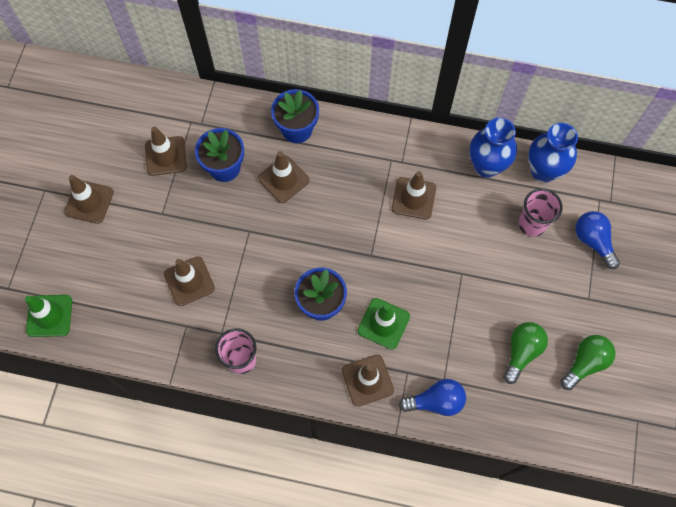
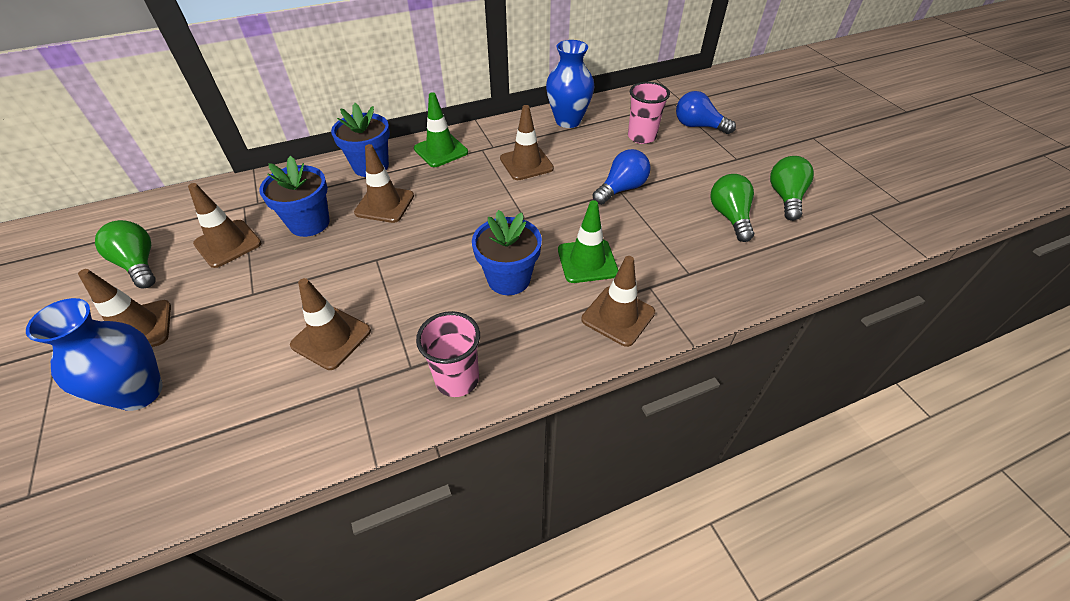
camera: 35 degrees left, 20 degrees down
green traffic cone [25,295,72,337] -> green traffic cone moved to [414,92,468,167]
blue light bulb [399,379,466,416] -> blue light bulb moved to [593,149,651,205]
blue vase [528,123,578,183] -> blue vase moved to [26,298,163,411]
none -> green light bulb [95,220,156,289]

